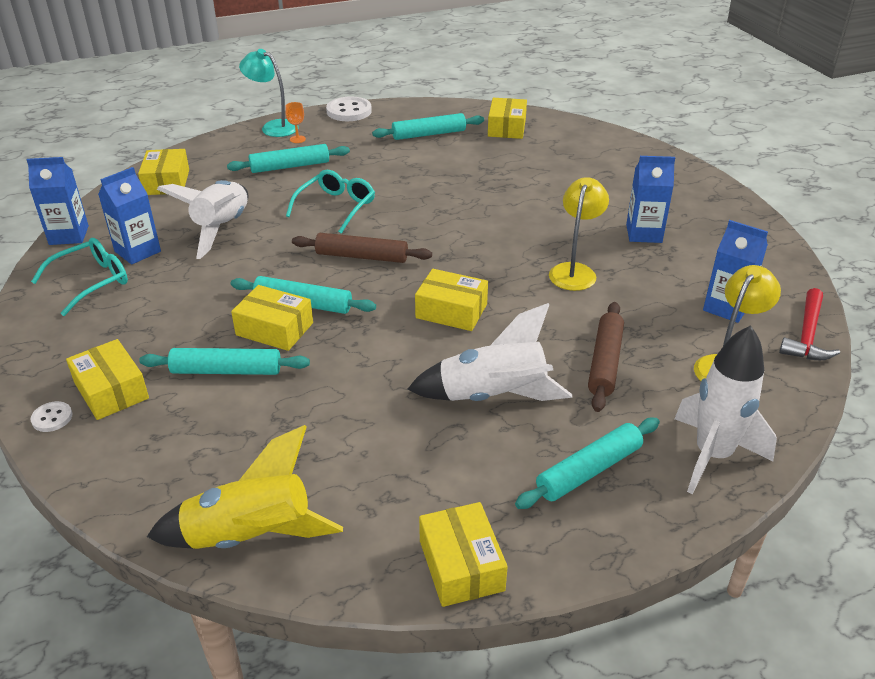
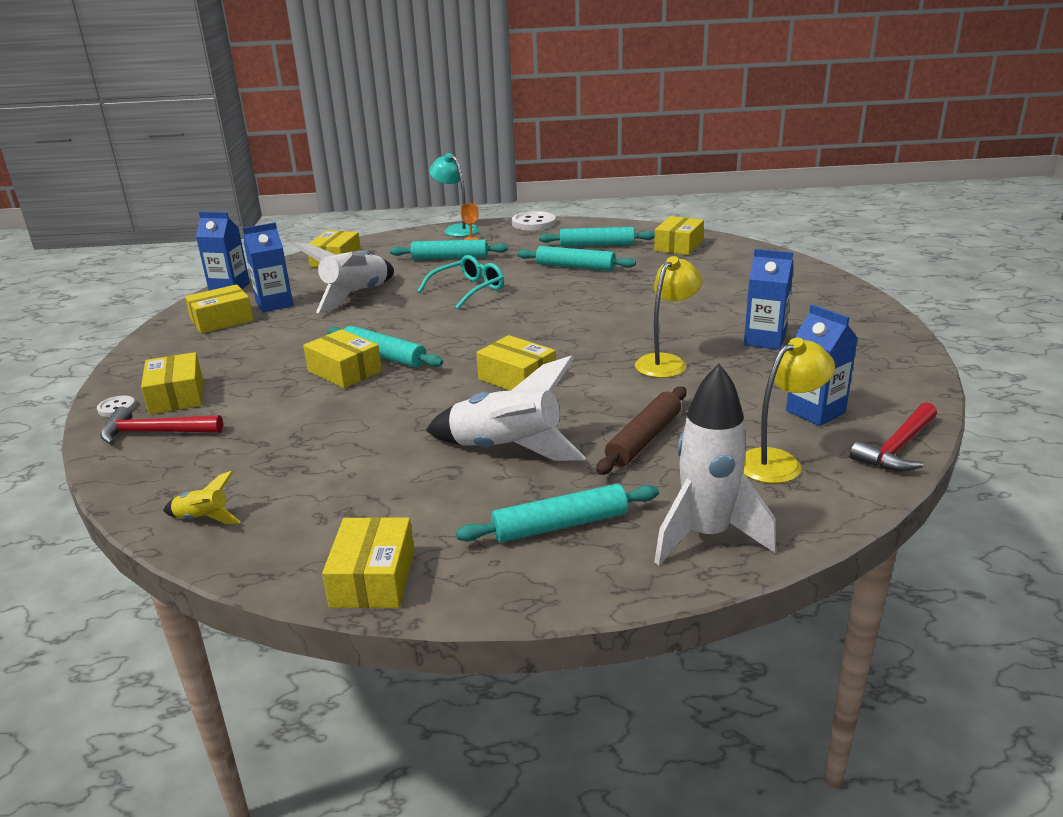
camera: 20 degrees right, 10 degrees down
turquoise glasses [31,238,128,316] -> yellow box [185,284,254,334]
turquoise rolling pin [139,348,310,375] -> turquoise rolling pin moved to [517,246,636,271]
yellow rocket [147,425,343,549] -> yellow rocket [163,471,241,524], size x0.47
brown rolling pin [292,233,432,263] -> none
none -> red hammer [100,407,223,445]

